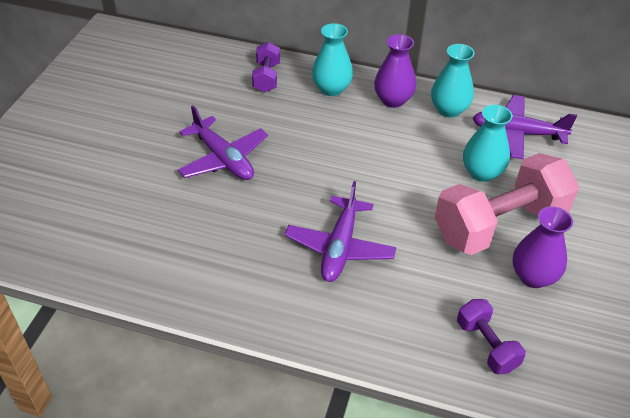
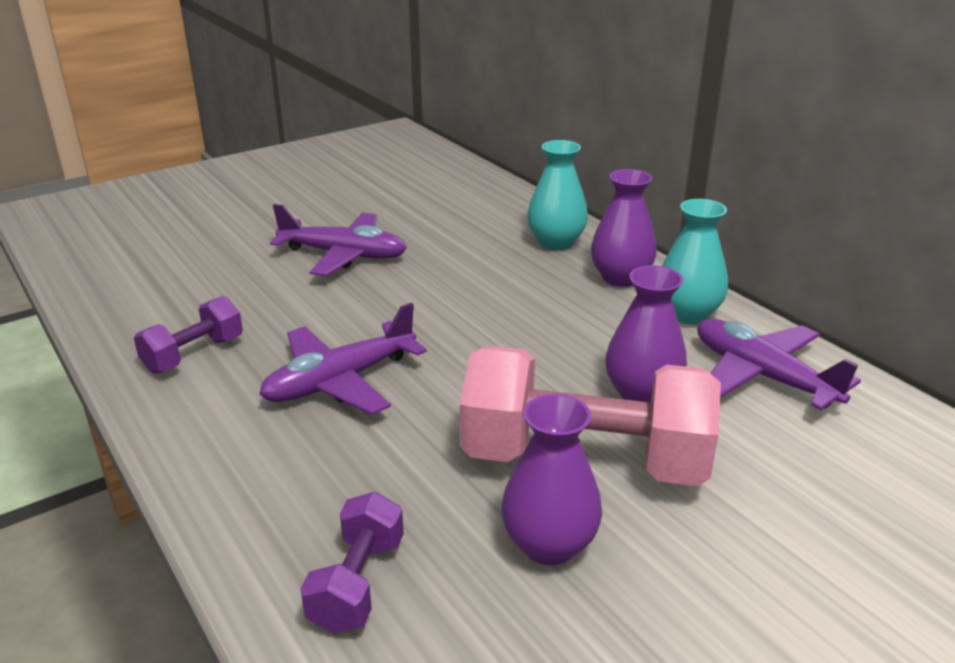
camera: 40 degrees right, 15 degrees down
purple plane [178,105,268,180] -> purple plane turned 75 degrees counterclockwise [270,204,407,276]
purple dumbbell [252,42,280,93] -> purple dumbbell moved to [134,296,243,374]
turquoise vase [463,105,513,182] -> purple vase [605,265,687,402]

